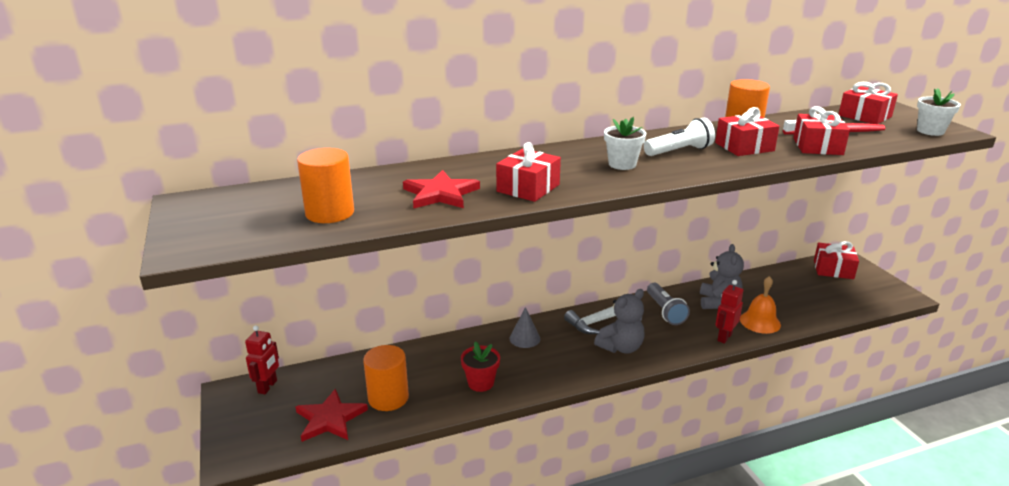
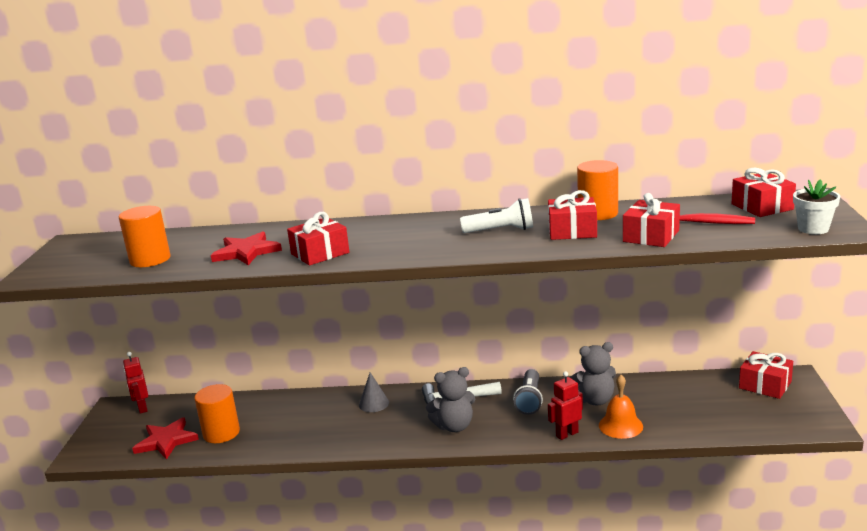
camera: 25 degrees right, 5 degrees down
red robot [245,325,279,394] -> red robot turned 120 degrees clockwise [123,352,148,414]
red flower pot [461,341,500,392] -> none
white flower pot [604,117,646,170] -> none
grey teddy bear [700,244,744,309] -> grey teddy bear turned 45 degrees clockwise [570,342,616,405]

